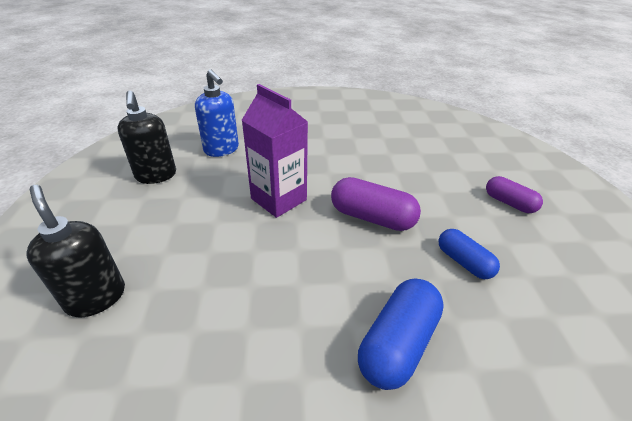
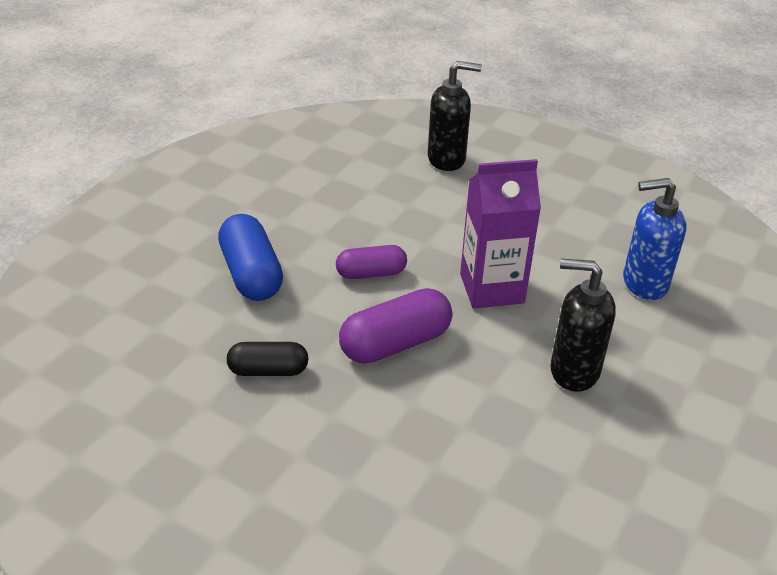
camera: 125 degrees right, 0 degrees up
black soap dispenser [117,91,176,184] -> black soap dispenser moved to [550,259,616,392]
blue capsule [438,229,500,279] -> black capsule [227,342,308,376]
purple capsule [486,176,543,213] -> purple capsule moved to [336,245,407,279]

